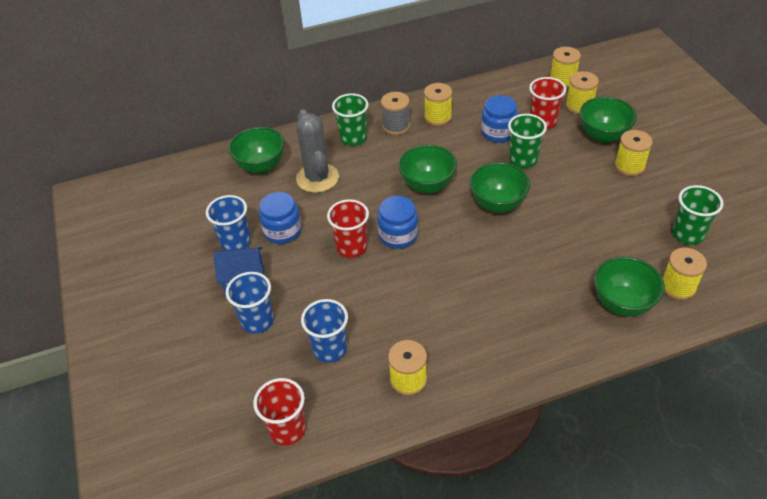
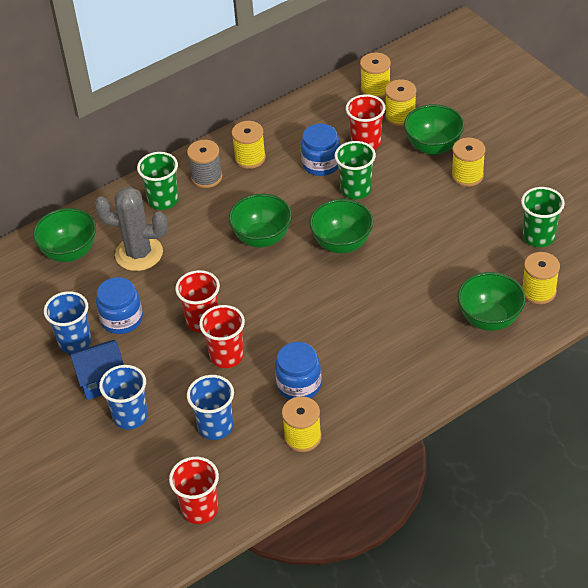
camera: 15 degrees left, 0 degrees up
grey cactus [296,110,339,193] -> grey cactus turned 45 degrees counterclockwise [94,186,168,271]
blue jar [377,196,418,249] -> blue jar moved to [275,342,322,400]
none -> red cup [199,305,245,368]

